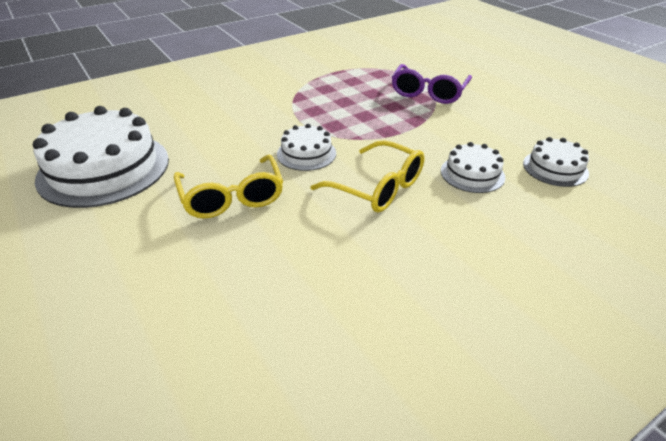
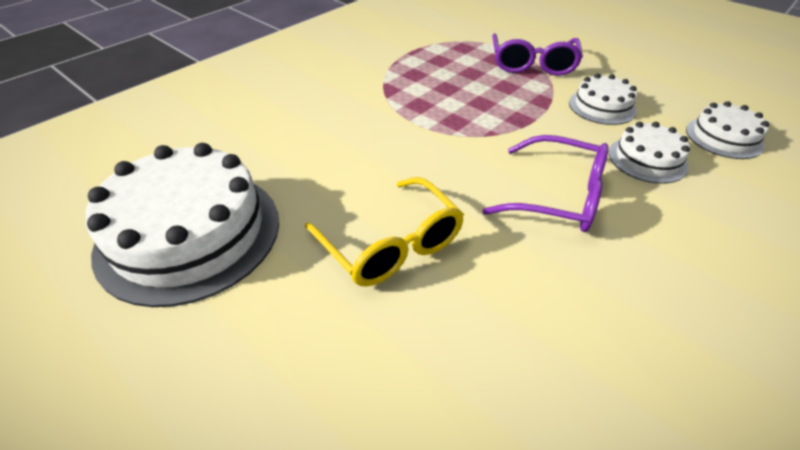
camera: 15 degrees left, 5 degrees up
white cake [277,124,336,171] -> white cake moved to [569,74,637,125]
yellow glasses [310,140,425,213] -> purple glasses [482,135,608,232]

